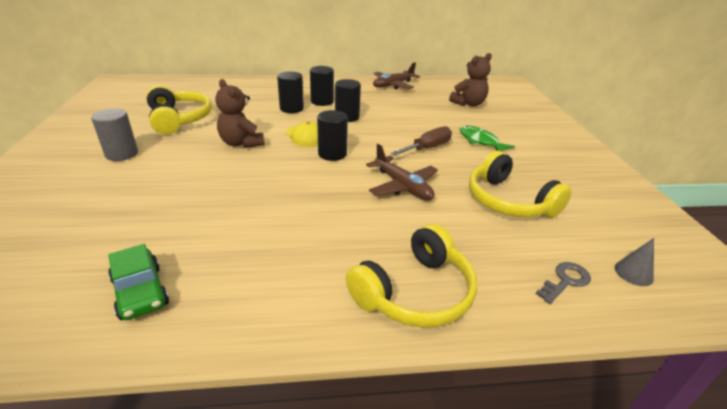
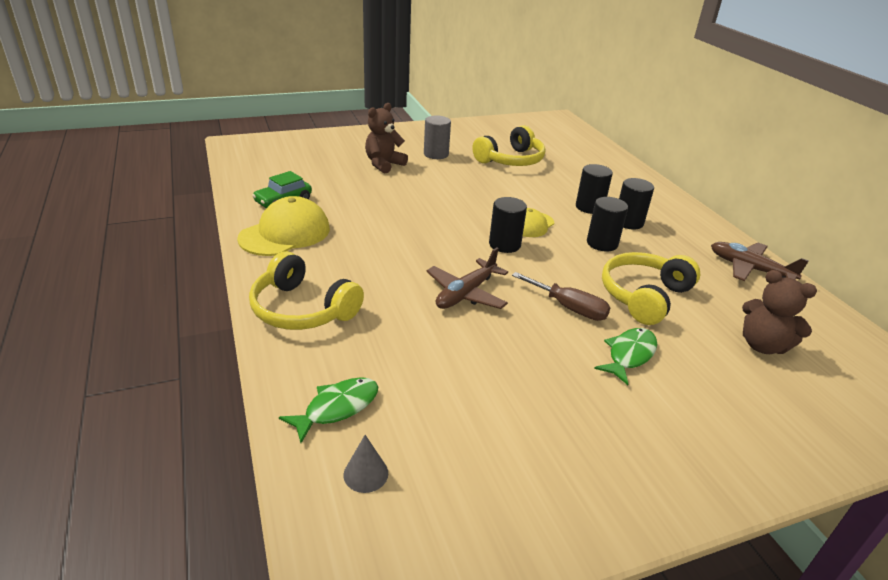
camera: 75 degrees right, 0 degrees up
brown teddy bear [215,79,265,148] -> brown teddy bear moved to [365,103,408,174]
yellow headphones [469,151,572,218] -> yellow headphones moved to [602,252,700,325]
grey key [536,262,591,304] -> green fish [279,377,378,443]
none -> yellow cap [237,196,330,256]

